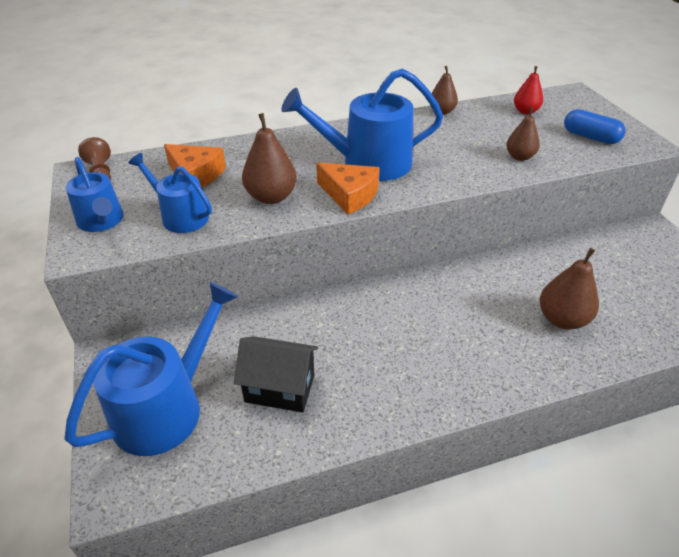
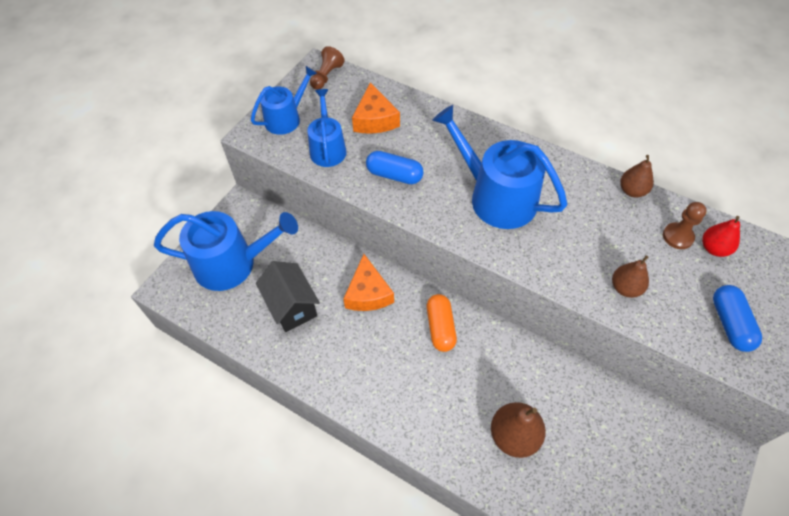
camera: 50 degrees right, 15 degrees up
blue watering can [65,157,124,232] -> blue watering can turned 150 degrees counterclockwise [251,66,317,135]
brown pear [242,113,297,204] -> blue capsule [366,151,424,184]
orange cheese [316,163,380,215] -> orange cheese moved to [343,254,394,311]
none -> orange capsule [427,294,457,352]
none -> brown pawn [663,202,707,249]

